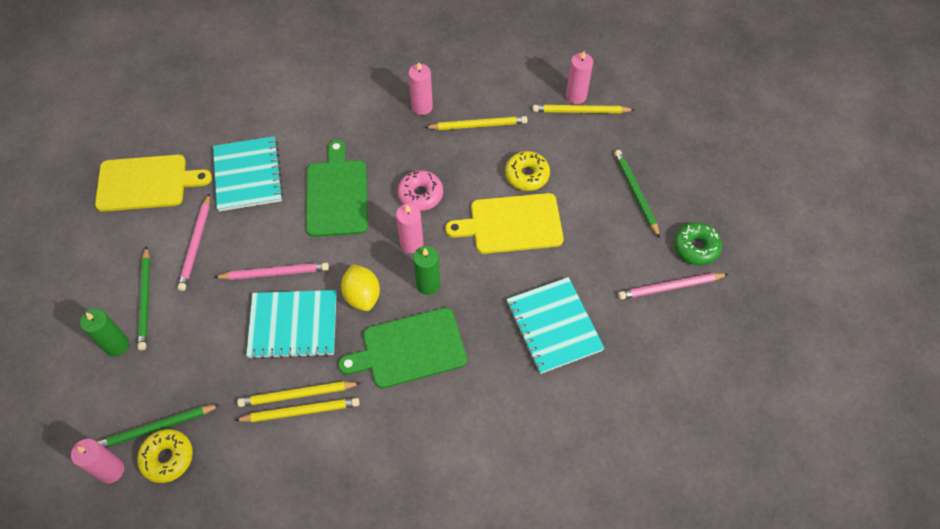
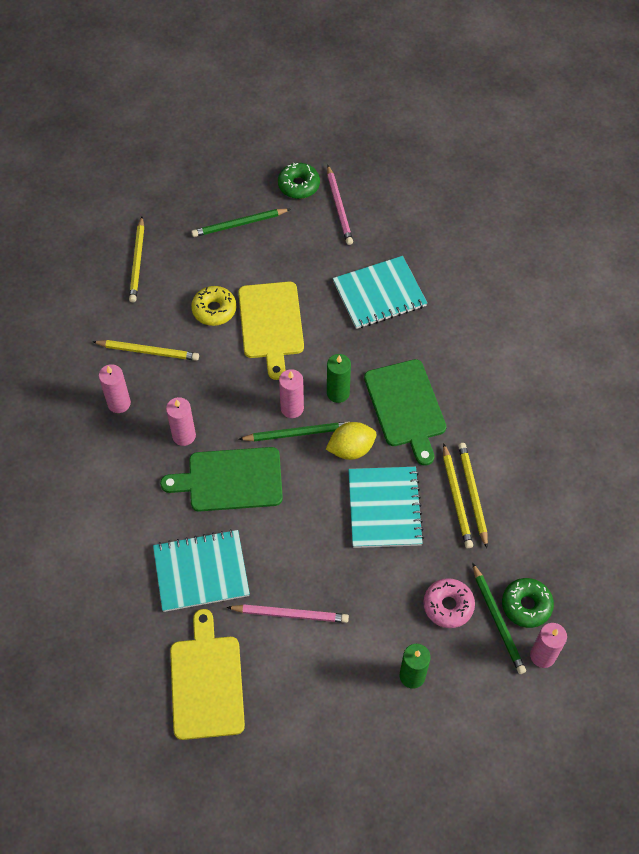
camera: 90 degrees left, 0 degrees up
green pencil [137,246,150,350] -> green pencil moved to [238,421,349,441]
yellow donut [137,429,193,483] -> green donut [502,578,554,628]
pink pencil [214,262,329,280] -> none
pink donut [398,170,443,211] -> pink donut moved to [423,578,475,628]
yellow pencil [424,116,527,130] -> yellow pencil turned 105 degrees clockwise [93,340,199,361]
pink candle [566,51,593,104] -> pink candle moved to [166,397,196,446]

